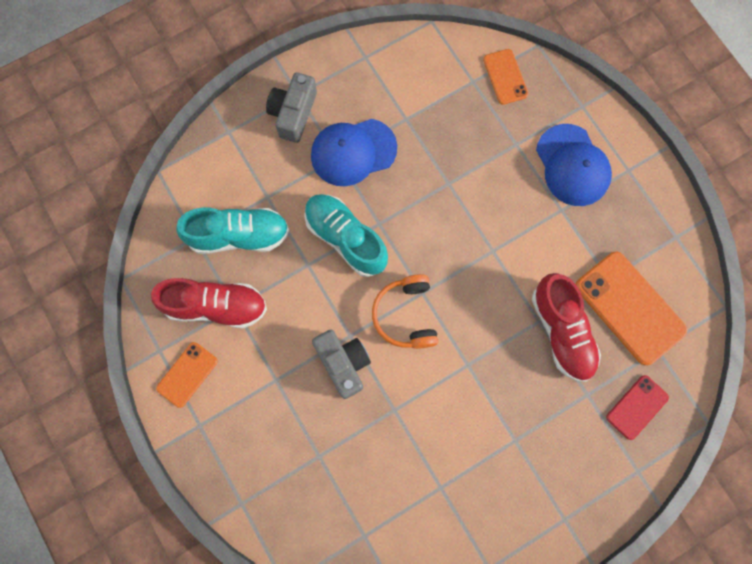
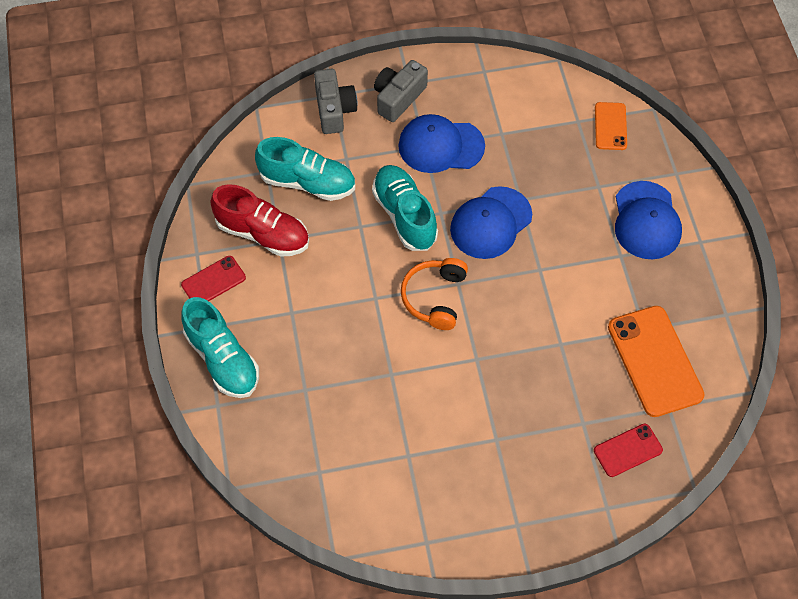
camera: 20 degrees right, 15 degrees down
orange phone [156,342,218,408] -> red phone [181,256,246,301]
grey camera [312,330,371,399] -> grey camera moved to [314,69,358,134]
red shoe [532,273,601,382] -> none
none -> turquoise shoe [181,297,259,398]
none -> blue cap [450,186,532,259]

